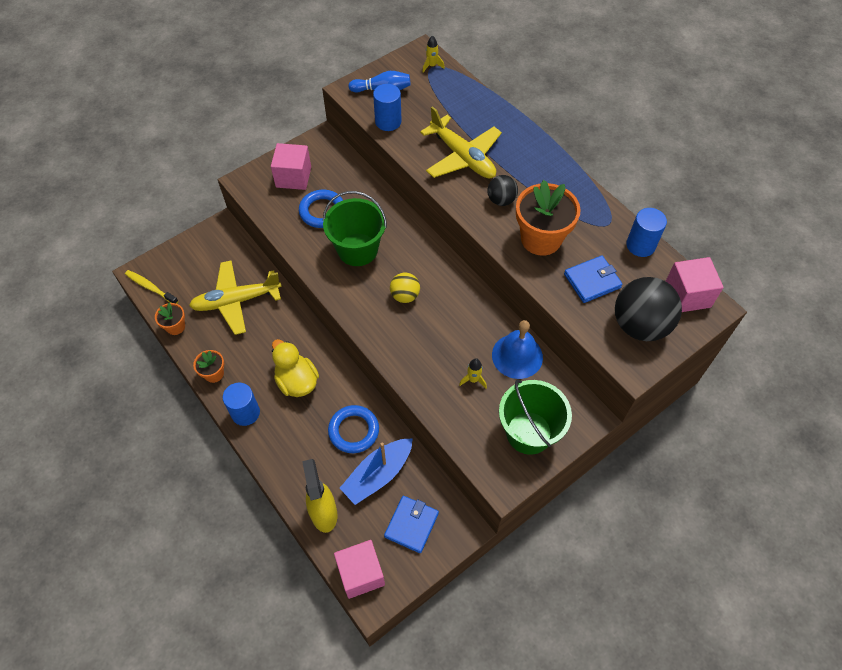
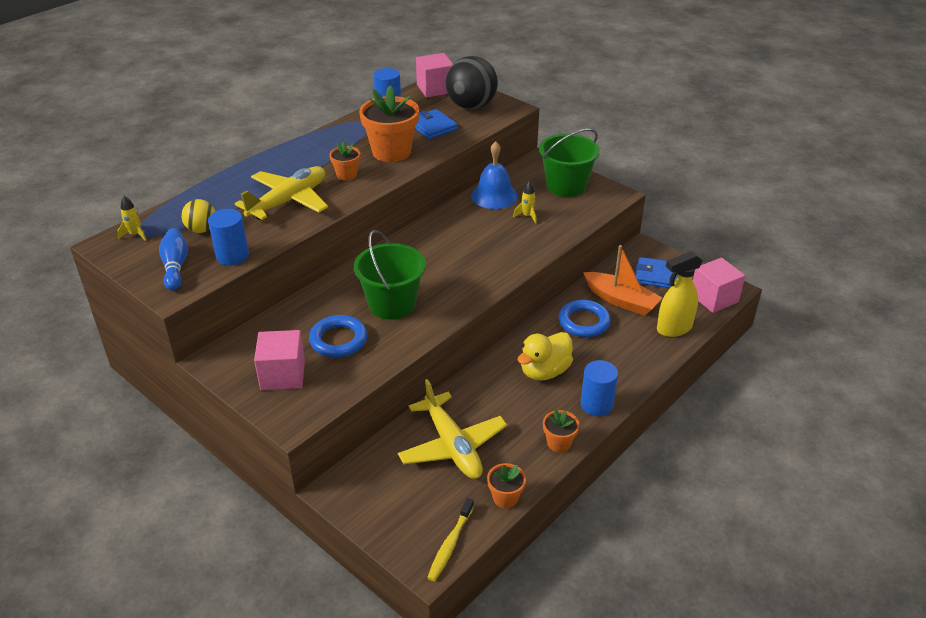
camera: 100 degrees left, 20 degrees down
blue boat [340,438,413,505] -> orange boat [583,245,662,316]
yellow ball [390,273,420,303] -> yellow ball moved to [181,199,216,233]
black ball [487,175,518,206] -> orange flower pot [329,141,360,181]

